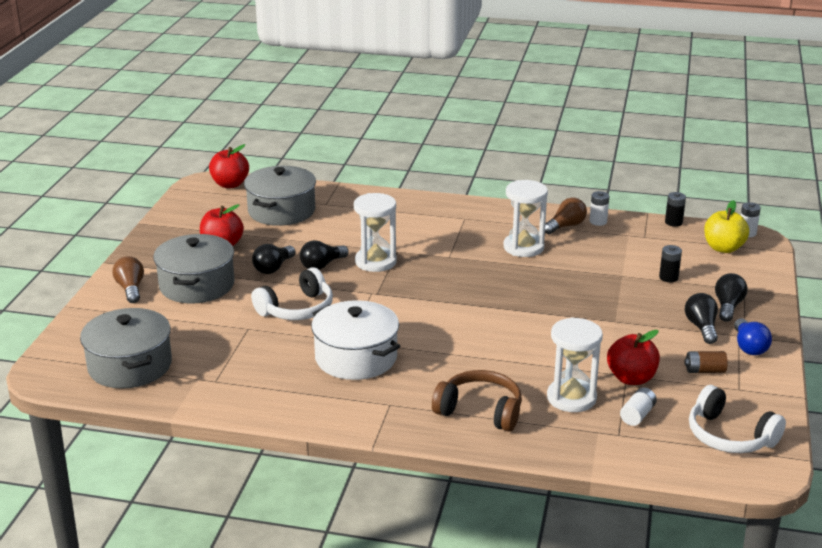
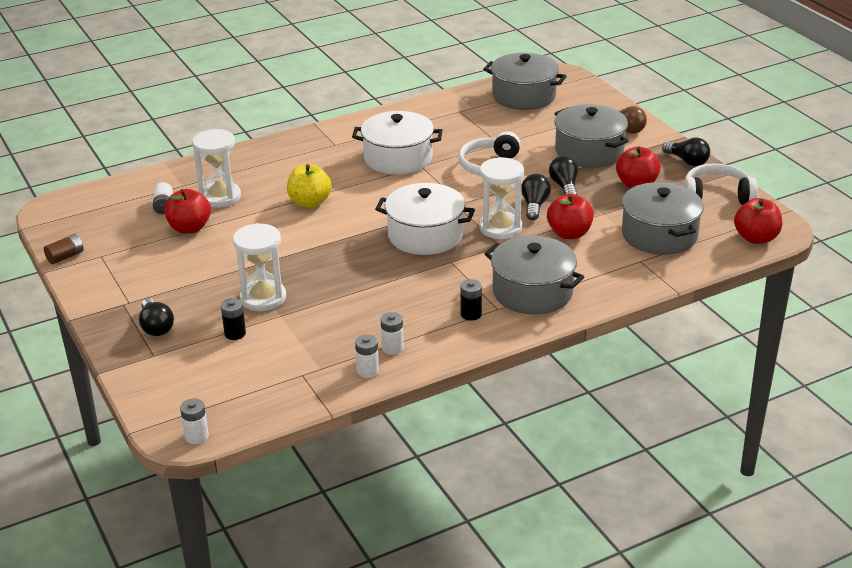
camera: 140 degrees right, 5 degrees up
brown headphones [432,370,522,432] -> none
white hourglass [503,180,548,257] -> white hourglass moved to [233,223,286,311]
brown light bulb [545,197,587,234] -> white battery [381,312,404,355]
black battery [665,192,686,227] -> black battery moved to [461,279,482,321]
brown battery [684,351,728,373] -> brown battery moved to [44,234,84,264]
black light bulb [685,293,718,344] -> black light bulb moved to [662,137,710,166]
white headphones [689,385,786,453] -> white headphones moved to [684,163,758,205]
yellow apple [704,200,749,253] -> yellow apple moved to [287,164,332,208]
blue light bulb [734,318,772,355] -> none
none -> white pot [375,183,475,255]
none -> grey pot [484,236,584,314]
none -> red apple [547,194,594,239]

